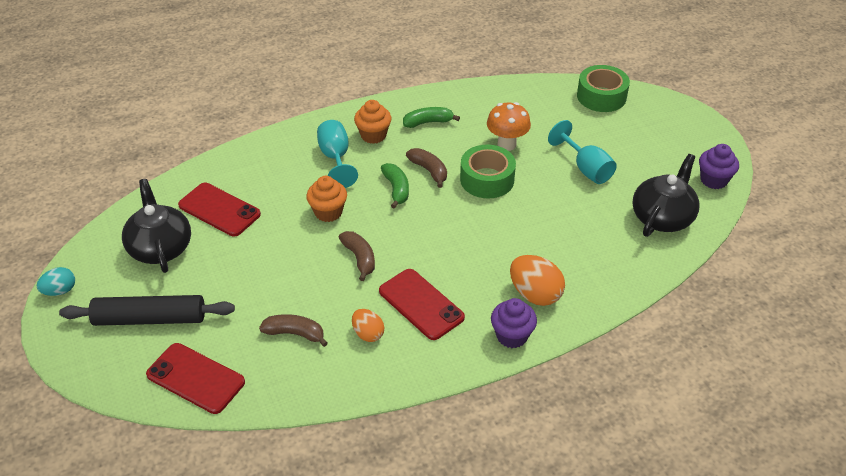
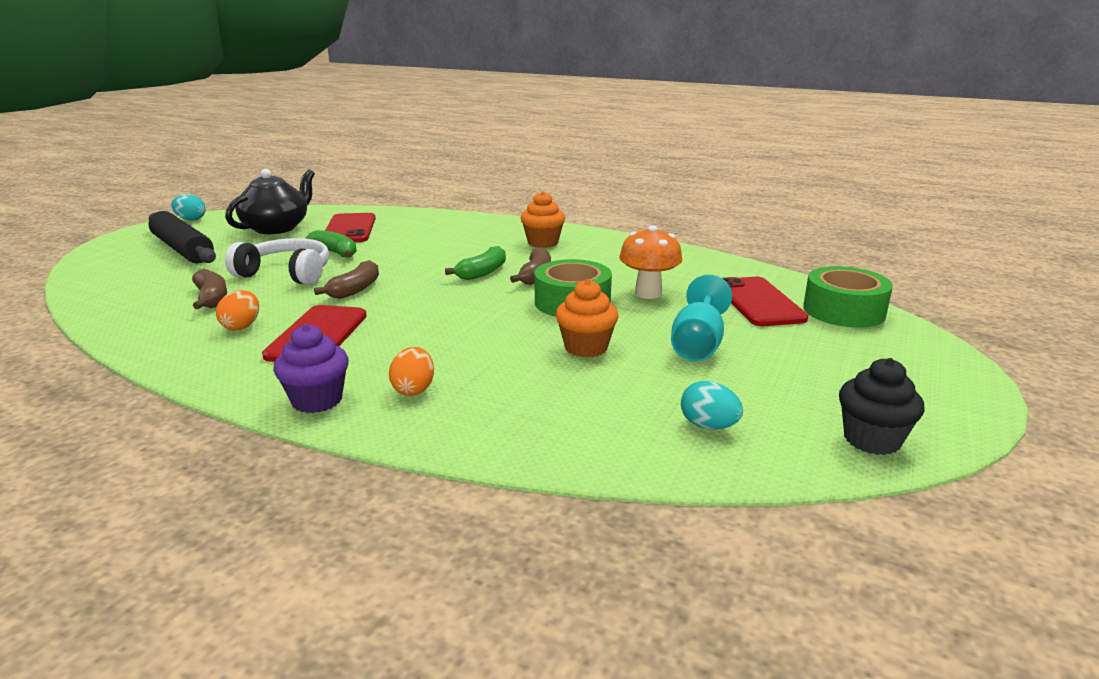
camera: 50 degrees right, 20 degrees down
red phone [146,343,245,414] -> red phone moved to [722,277,808,326]
orange cupcake [306,176,347,222] -> orange cupcake moved to [555,279,618,358]
turquoise goblet [317,120,358,188] -> none
green banana [403,107,460,128] -> green banana moved to [305,230,357,258]
orange egg [510,255,565,306] -> orange egg [389,347,434,396], size x0.61
black teapot [632,154,700,237] -> turquoise egg [681,381,743,430]
purple cupcake [699,144,739,189] -> black cupcake [839,358,925,455]
none -> white headphones [225,238,329,285]

